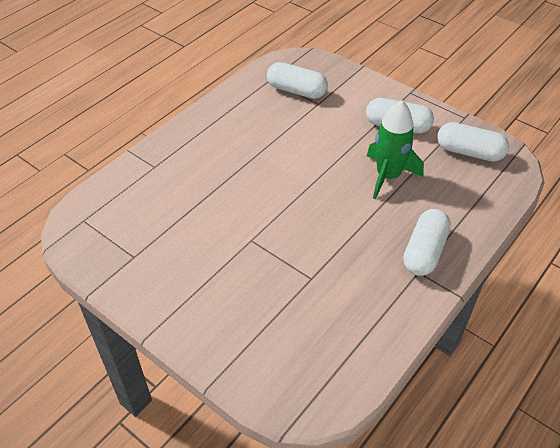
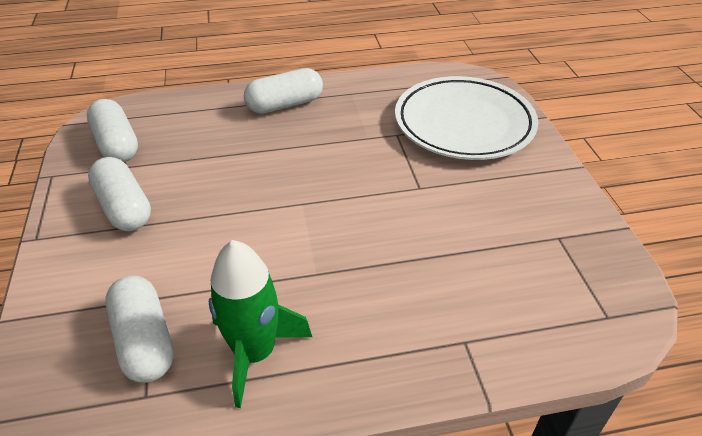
camera: 140 degrees left, 5 degrees down
green rocket [367,100,424,199] -> green rocket moved to [209,240,312,408]
none -> white plate [395,76,538,160]

